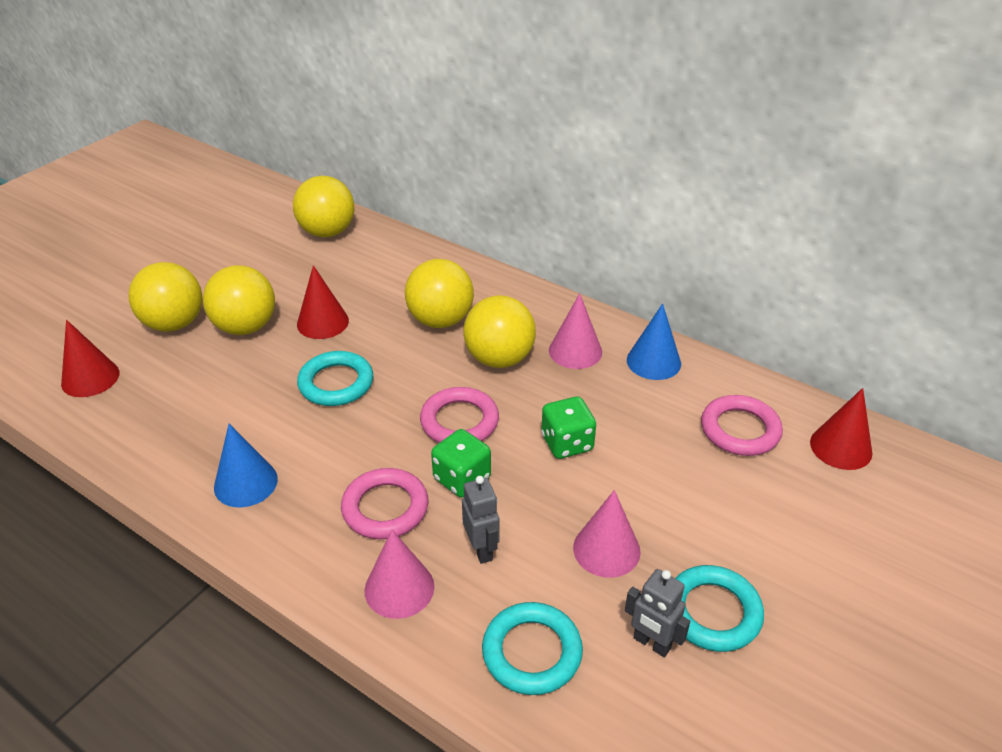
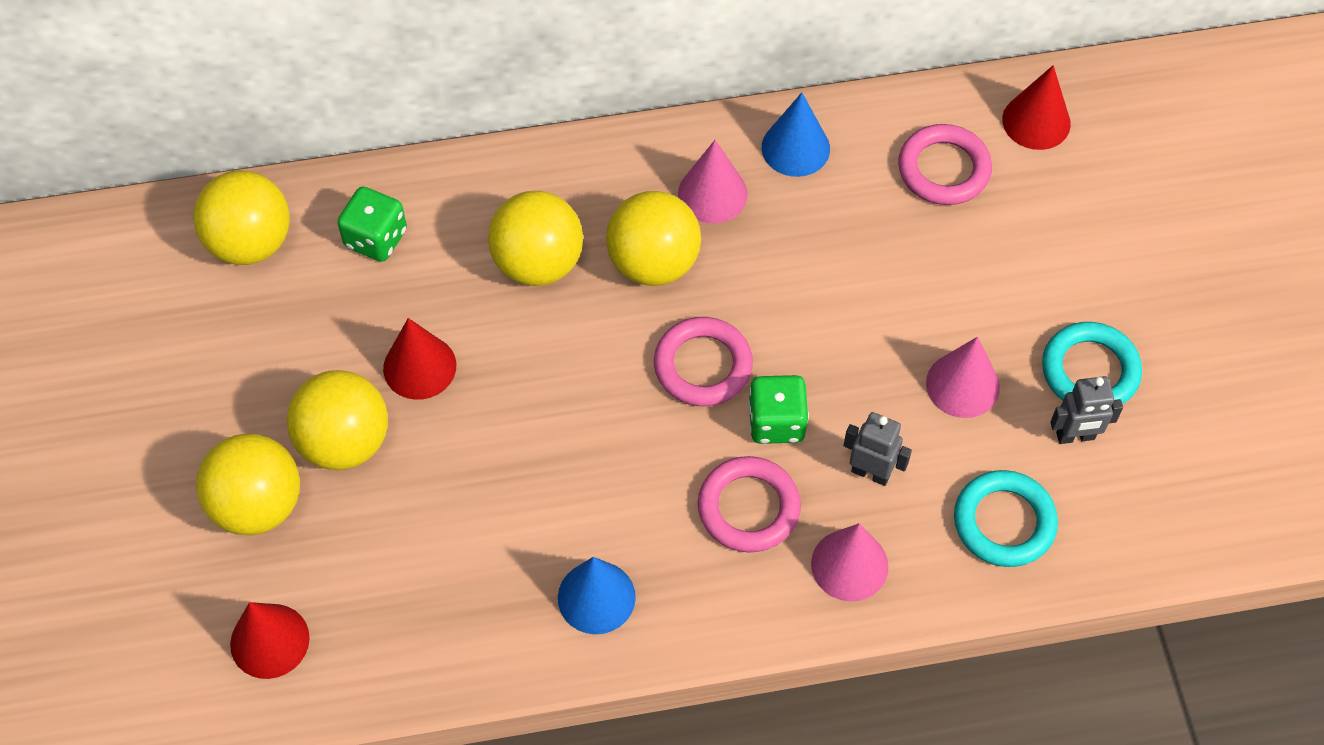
camera: 45 degrees left, 20 degrees up
turquoise ring [297,351,373,406] -> none
green dice [541,396,596,459] -> green dice moved to [337,187,407,262]

